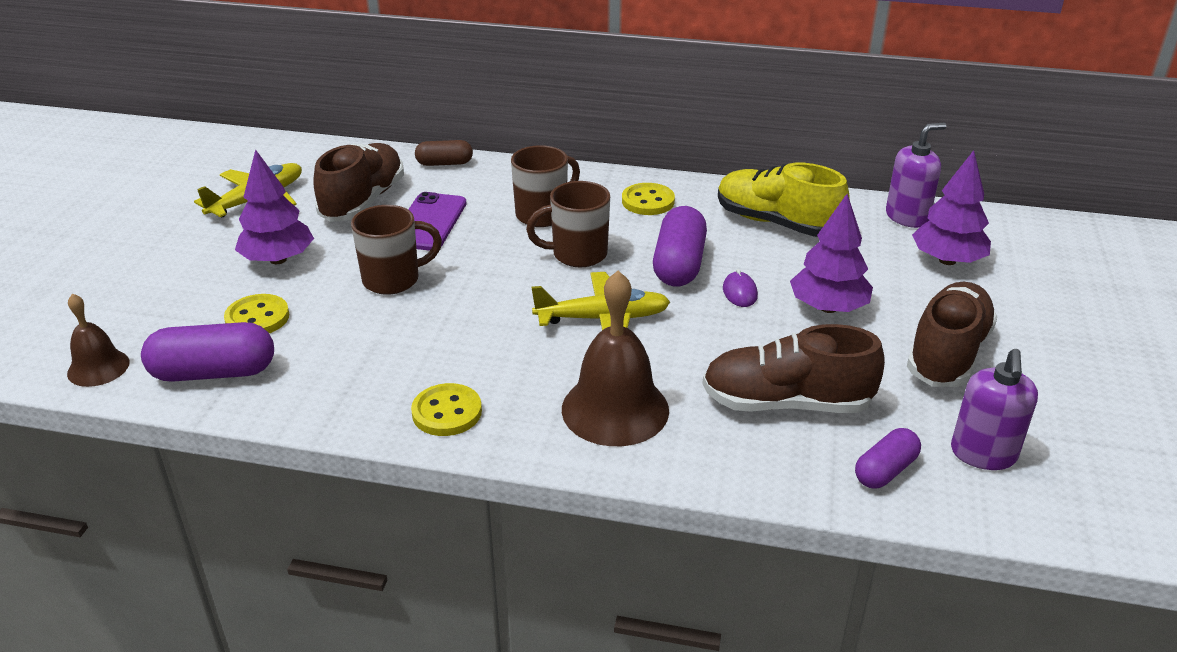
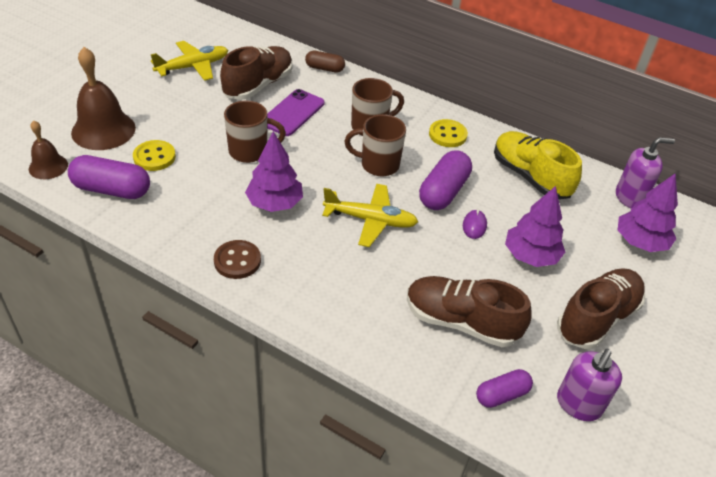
camera: 15 degrees right, 10 degrees up
purple tree [235,149,314,264] -> purple tree moved to [245,131,303,212]
yellow button [411,383,482,436] -> brown button [214,240,261,279]
brown bell [562,271,669,446] -> brown bell moved to [71,47,136,150]

